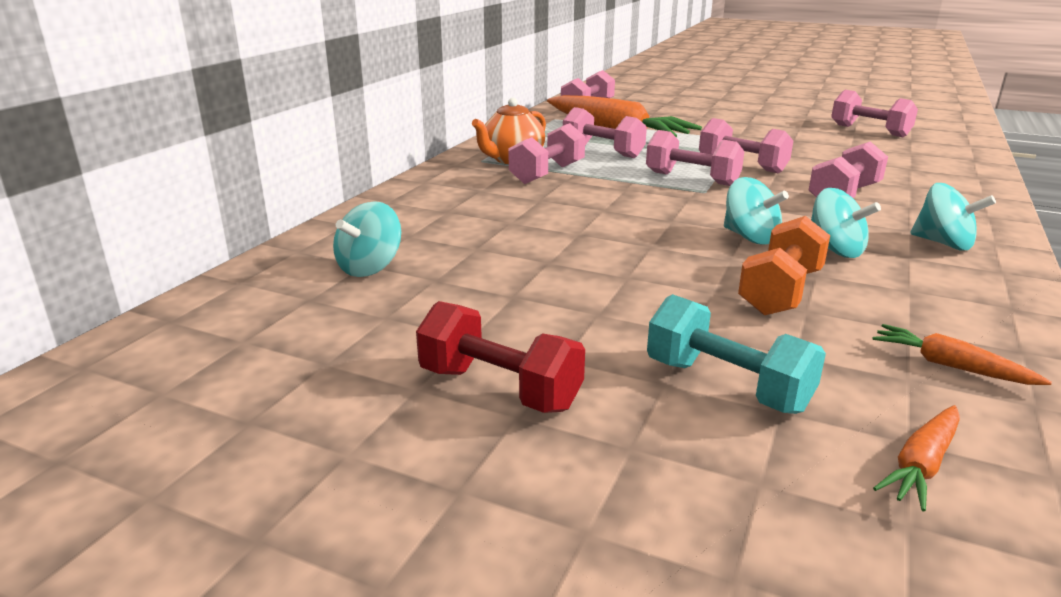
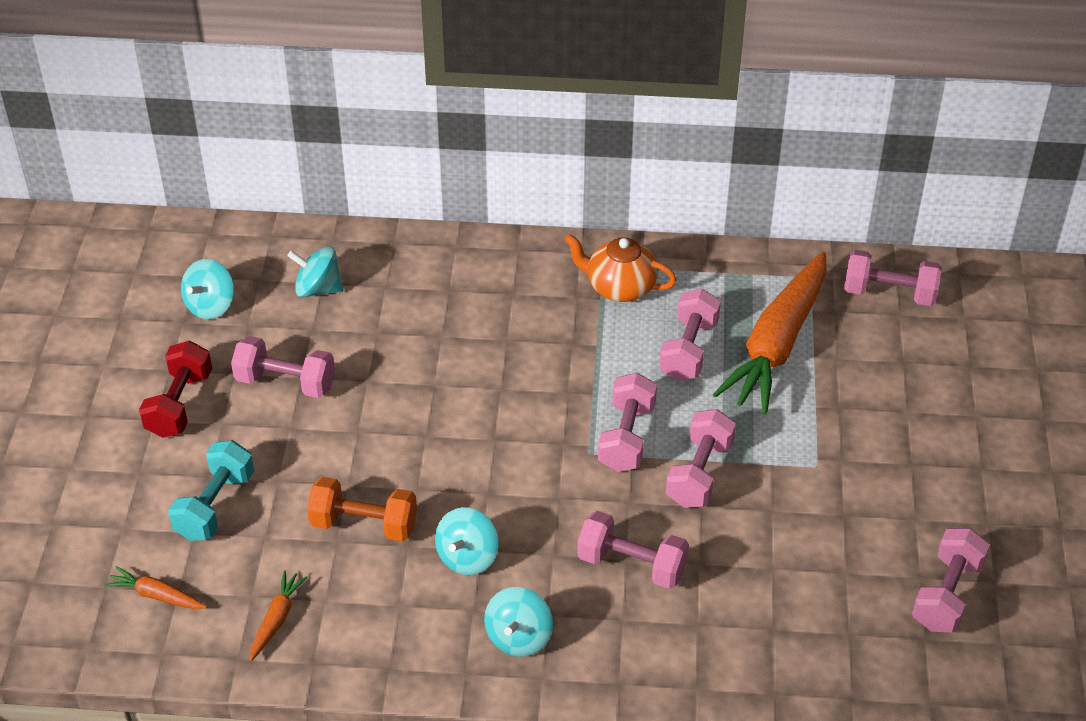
camera: 70 degrees right, 20 degrees up
pink dumbbell [509,123,585,184] -> pink dumbbell moved to [231,336,335,398]
turquoise spinning top [724,177,789,244] -> turquoise spinning top moved to [181,259,234,319]

